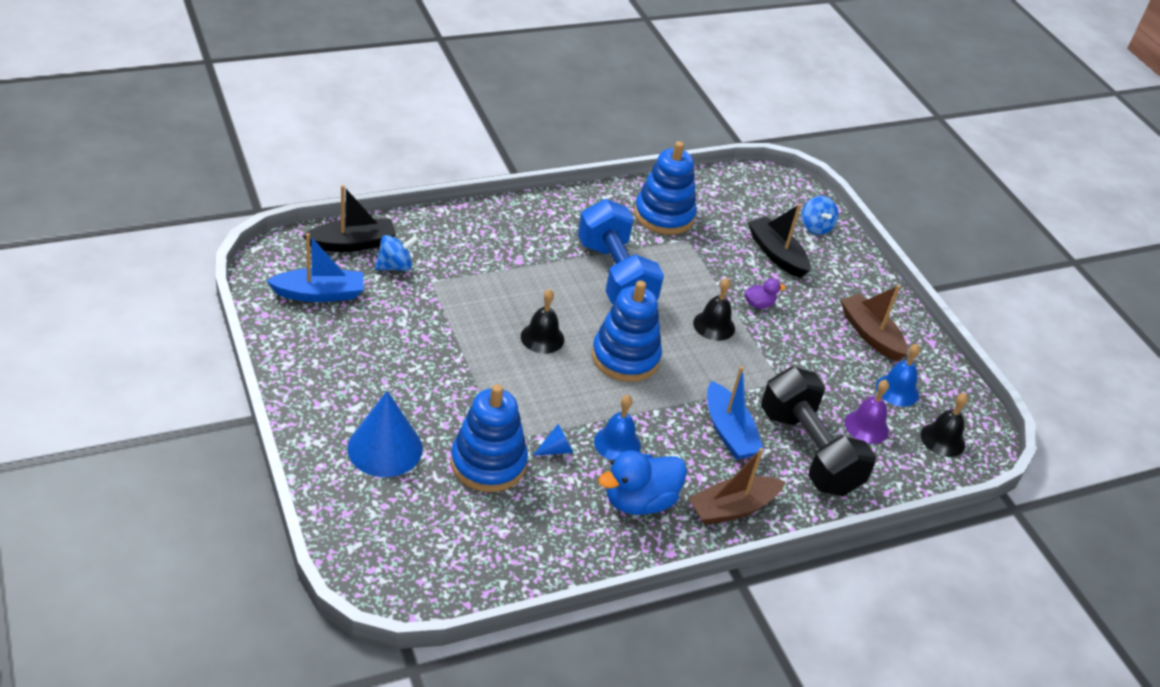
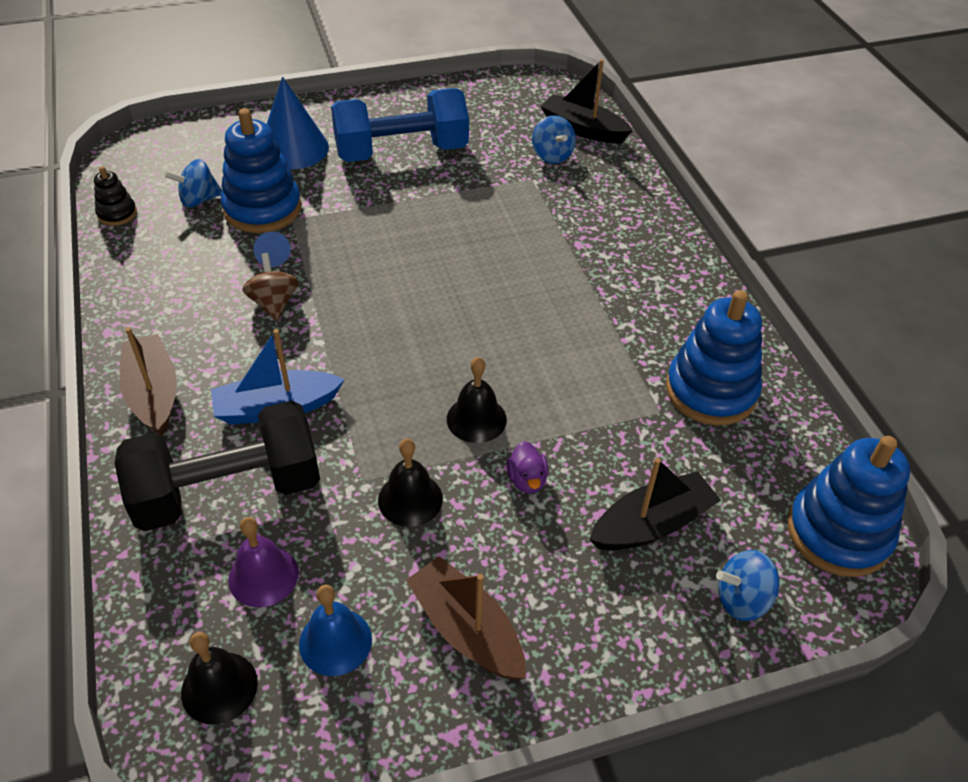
camera: 100 degrees right, 5 degrees up
blue boat [266,233,364,302] -> none
black boat [303,185,396,252] -> black boat turned 135 degrees clockwise [540,59,633,143]
black bell [521,289,564,354] -> black bell moved to [378,439,443,527]
blue dumbbell [578,199,664,304] -> blue dumbbell moved to [331,88,469,162]
blue stacking toy [592,280,662,382] -> blue stacking toy moved to [787,436,910,577]
blue bell [594,395,641,460] -> brown spinning top [242,253,298,321]
blue duck [598,450,687,515] -> none
brown boat [840,285,908,361] -> brown boat turned 105 degrees counterclockwise [406,557,525,680]
none -> black stacking toy [94,166,137,226]
none -> blue spinning top [164,159,222,208]

